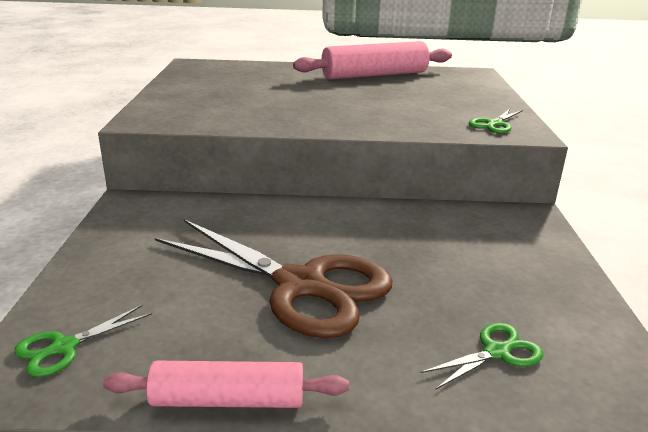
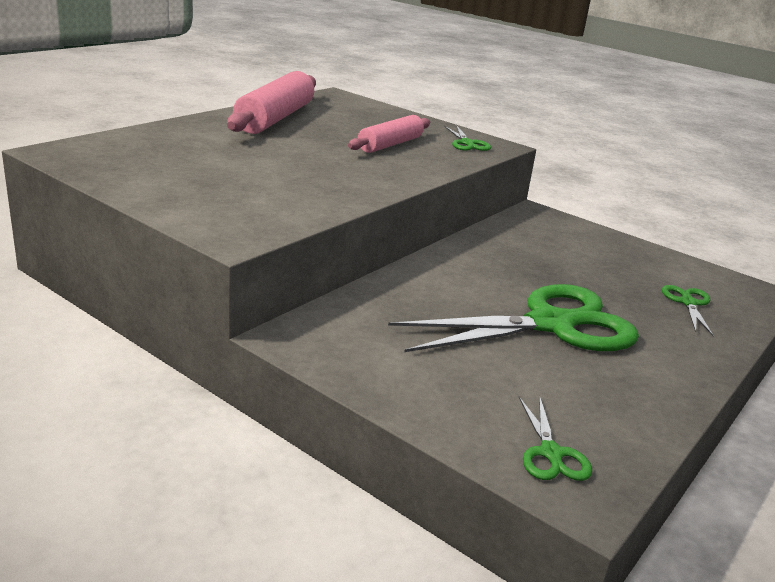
camera: 55 degrees left, 0 degrees up
pink rolling pin [103,361,349,408] -> pink rolling pin moved to [348,115,430,153]
brown scissors [155,219,393,338] -> green scissors [388,284,639,352]

